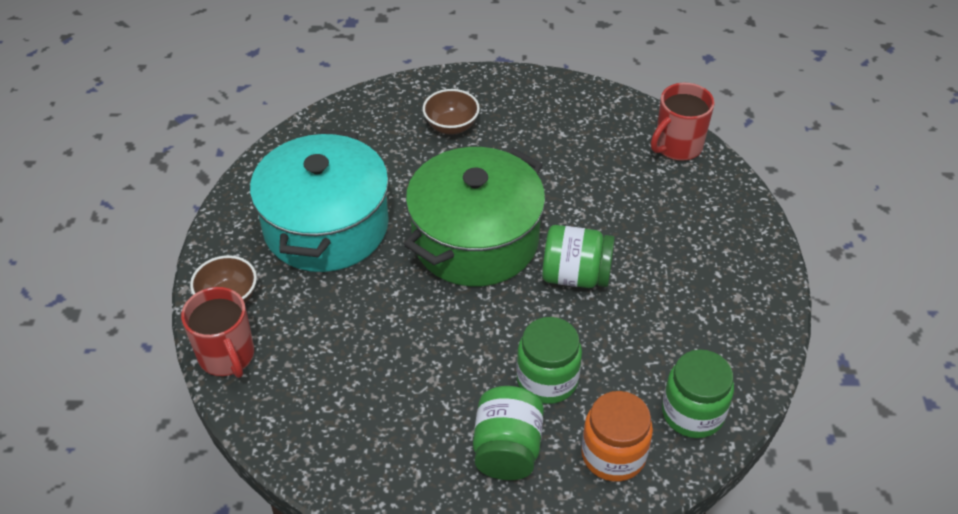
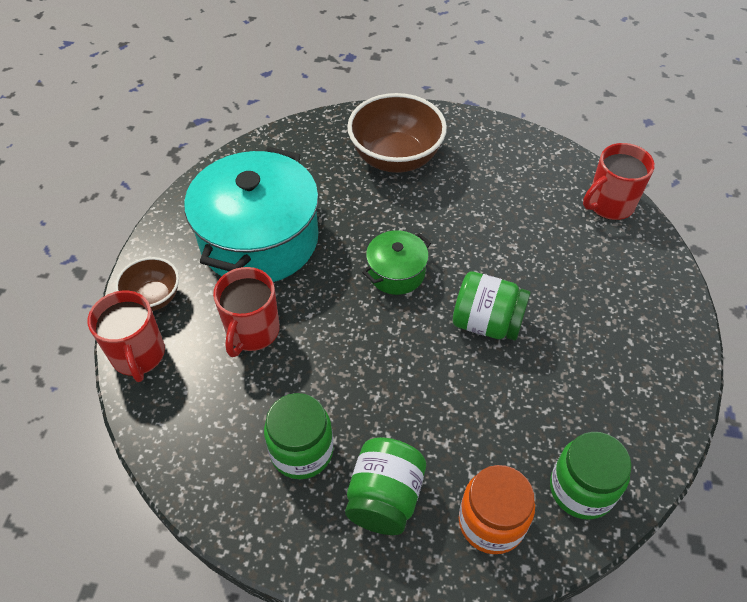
camera: 10 degrees right, 5 degrees up
green pot [404,147,546,286] -> green pot [362,230,431,295], size x0.47
brown bowl [423,89,480,135] -> brown bowl [347,93,447,173], size x1.79
green jar [516,317,582,404] -> green jar moved to [264,393,334,479]
none -> red mug [213,267,280,357]

